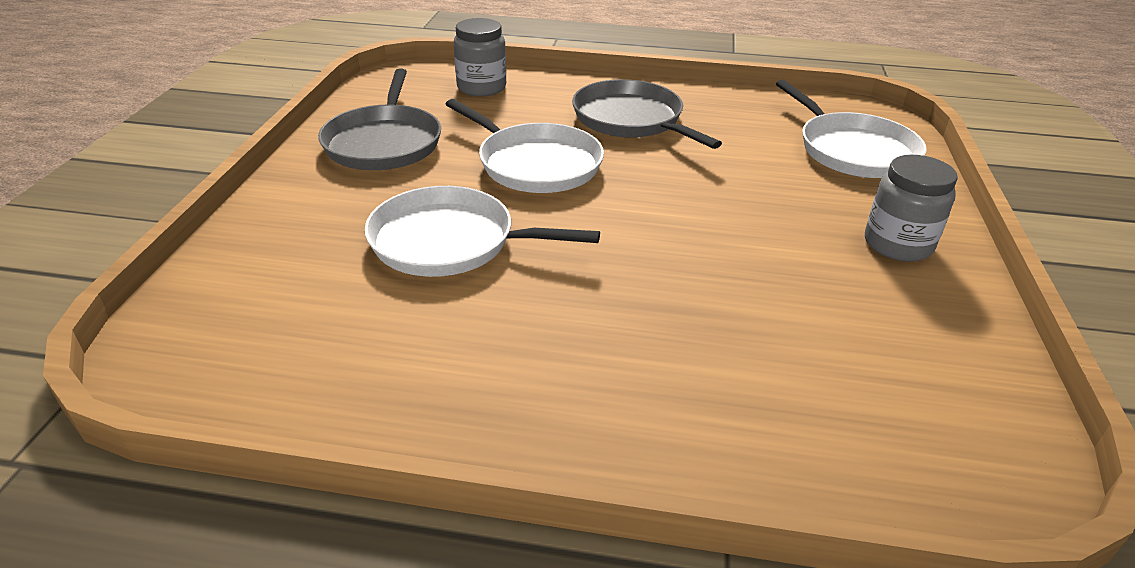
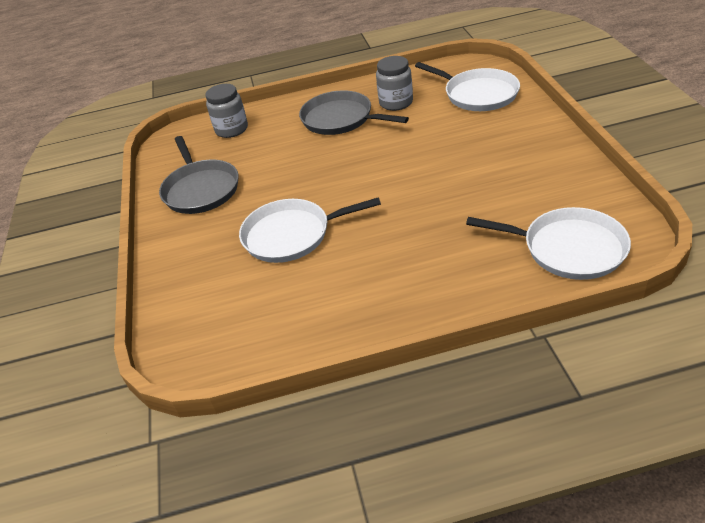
camera: 15 degrees left, 5 degrees up
white pan [446,99,604,193] -> white pan moved to [466,207,631,280]
grey jar [865,155,958,262] -> grey jar moved to [376,56,413,111]

